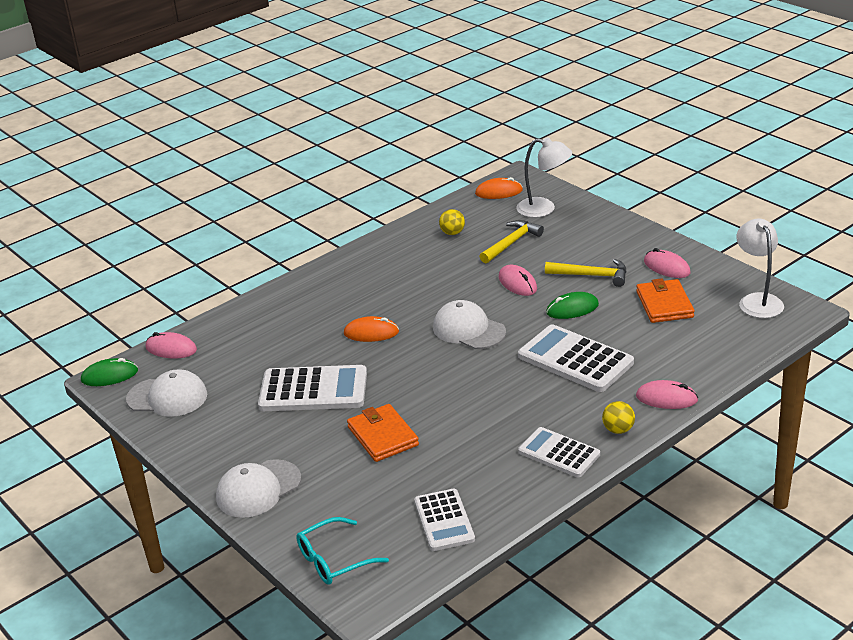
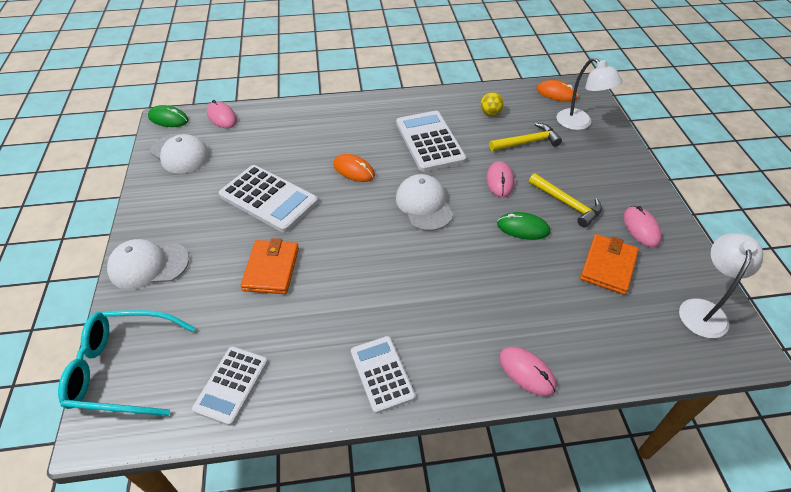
camera: 30 degrees right, 15 degrees up
turquoise glasses [296,517,389,585] -> turquoise glasses [58,310,195,416], size x1.50
white calculator [518,324,634,392] -> white calculator moved to [396,111,466,172]
yellow ball [602,401,635,434] -> none

